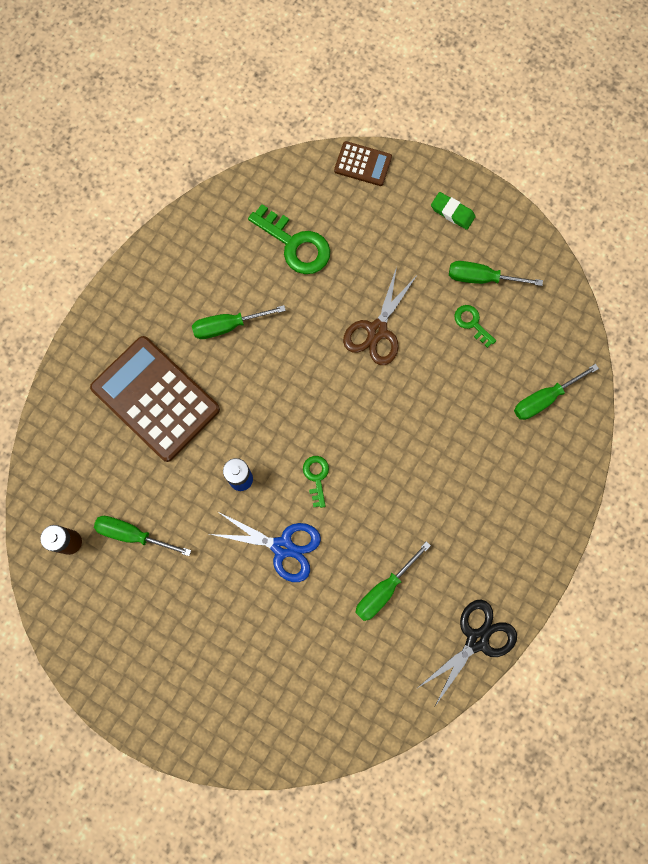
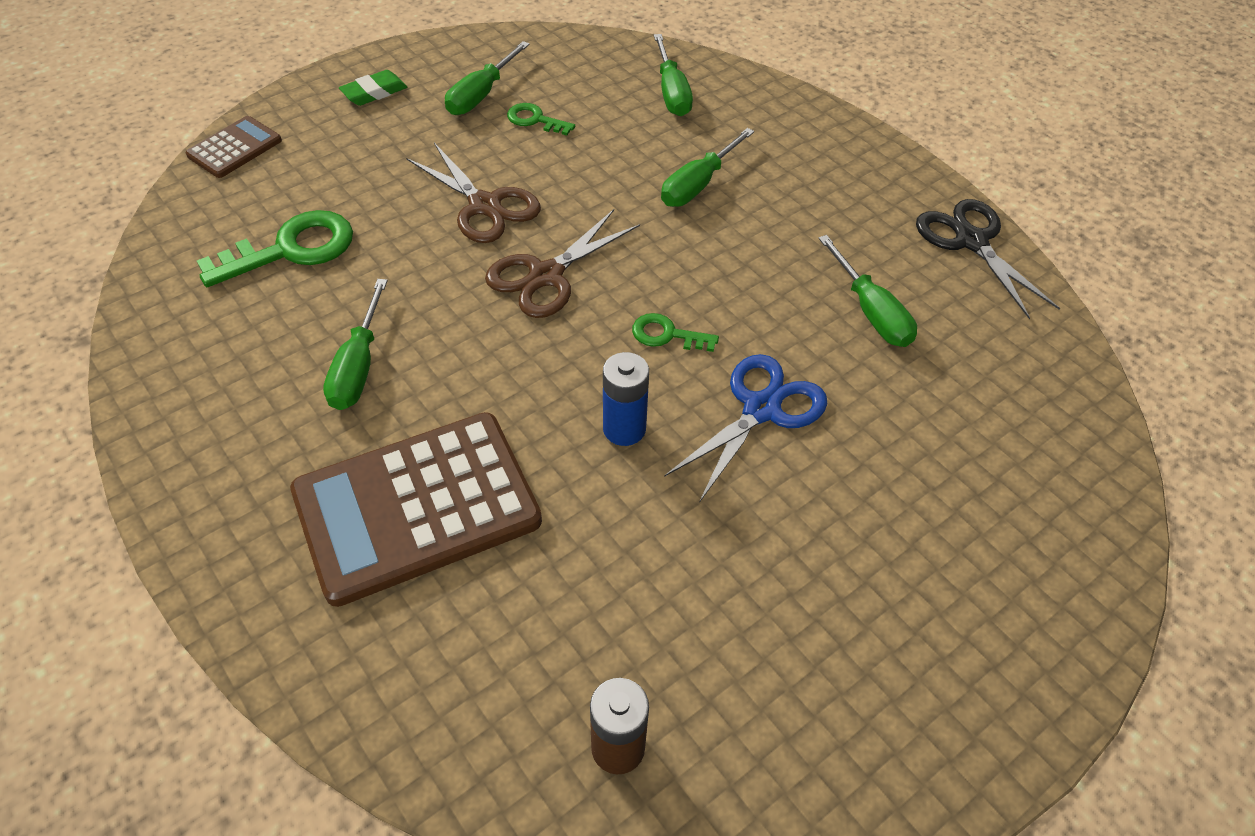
camera: 70 degrees left, 25 degrees down
green screwdriver [94,516,191,556] -> green screwdriver moved to [661,128,754,207]
green key [454,305,496,348] -> green key turned 45 degrees clockwise [507,103,575,135]
none -> brown scissors [485,209,640,318]

